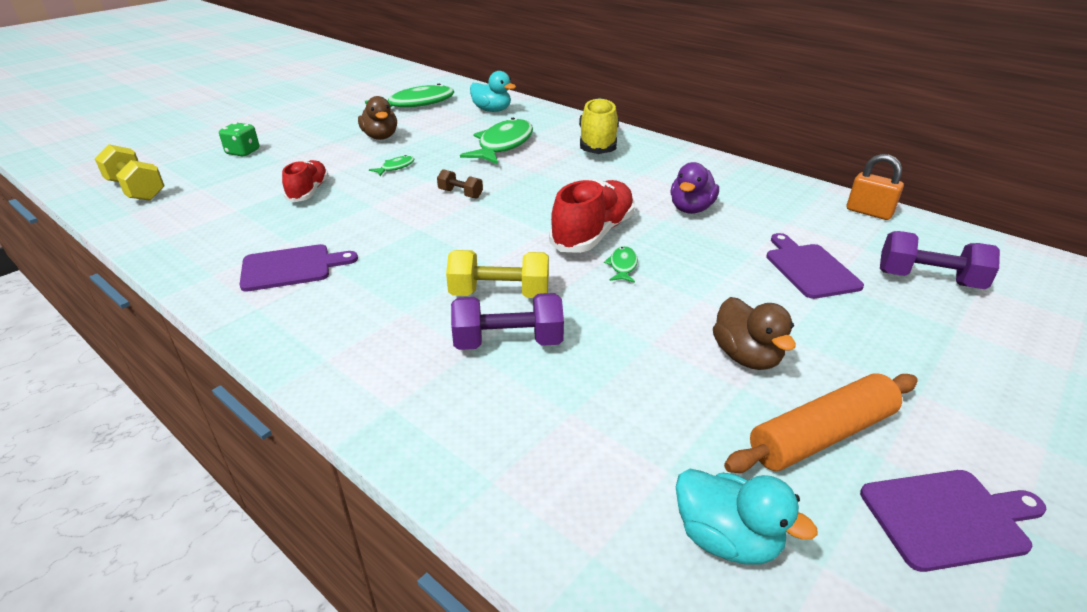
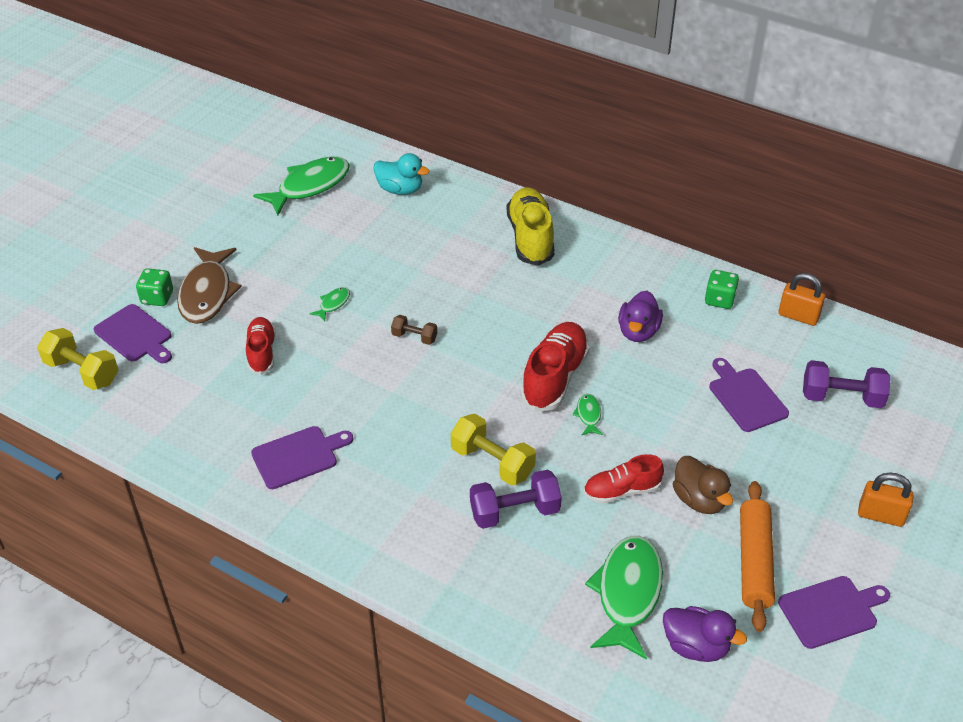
camera: 10 degrees left, 10 degrees up
brown duck [358,96,397,140] -> none
yellow dumbbell [446,250,549,298] -> yellow dumbbell turned 45 degrees clockwise [451,414,536,486]
green fish [460,118,533,165] -> green fish moved to [585,536,663,660]
turquoise duck [676,469,818,565] -> purple duck [663,606,747,662]
orange rolling pin [724,373,918,473] -> orange rolling pin turned 45 degrees counterclockwise [740,481,775,632]
none -> purple cutting board [94,304,172,363]
none -> brown fish [177,247,242,324]
none -> red shoe [584,454,664,504]
none -> green dice [705,270,739,309]
none -> orange padlock [858,473,914,527]

